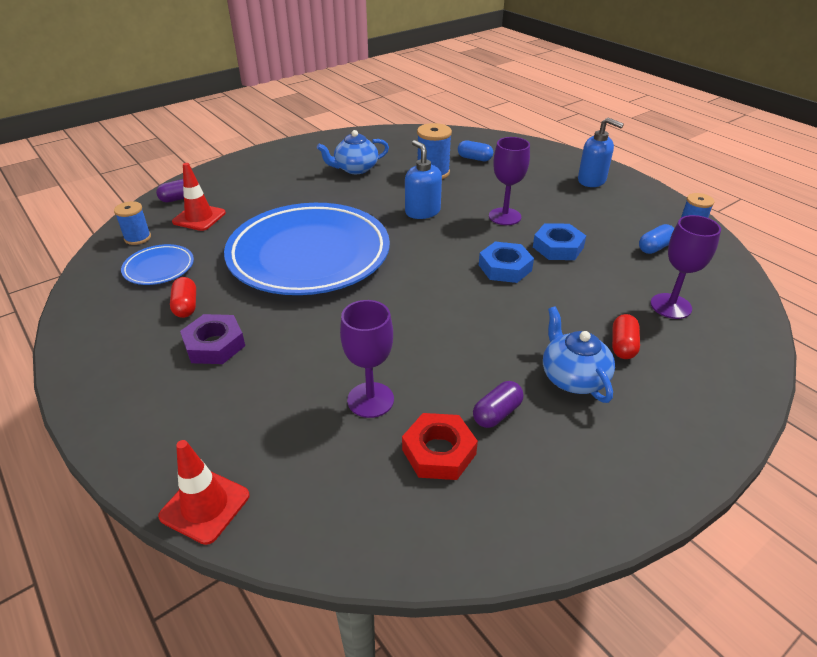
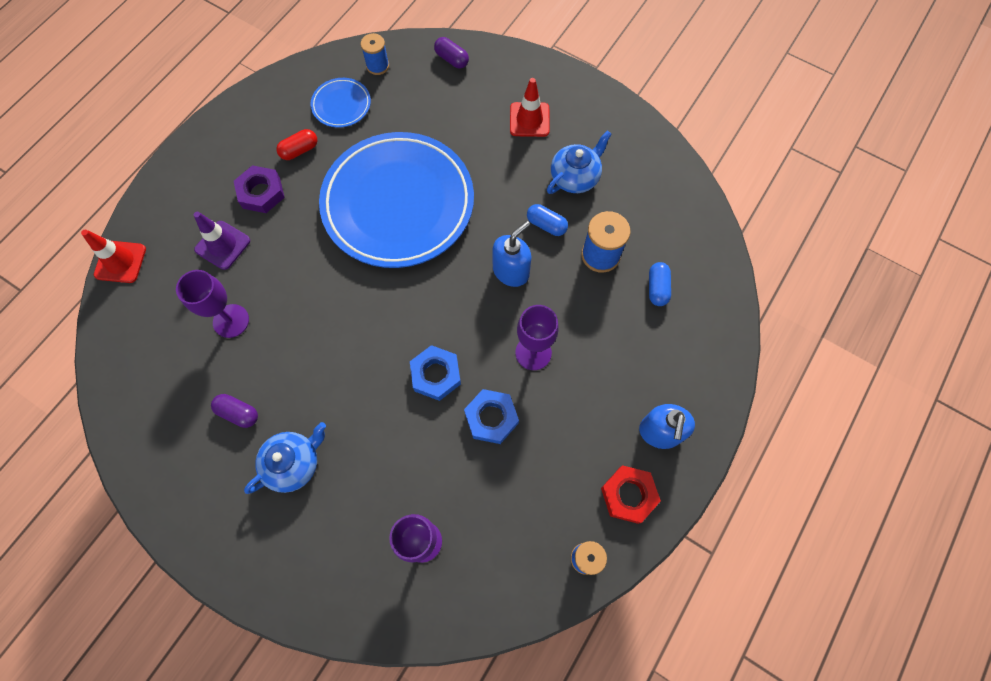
camera: 70 degrees right, 30 degrees up
red traffic cone [172,163,226,231] -> red traffic cone moved to [510,78,550,137]
blue teapot [317,130,389,174] -> blue teapot turned 90 degrees clockwise [547,130,611,194]
red nut [402,413,478,480] -> red nut moved to [601,465,661,524]
red capsule [612,314,640,359] -> none
blue capsule [639,224,675,254] -> blue capsule moved to [527,204,568,236]
none -> purple traffic cone [194,212,250,270]

